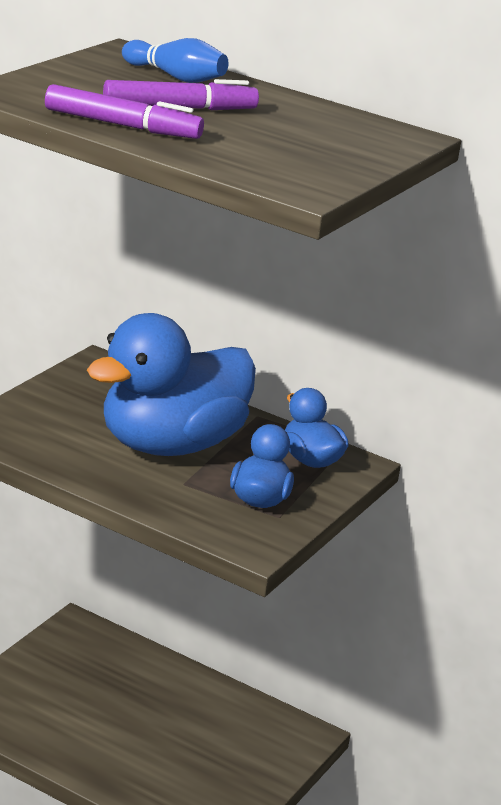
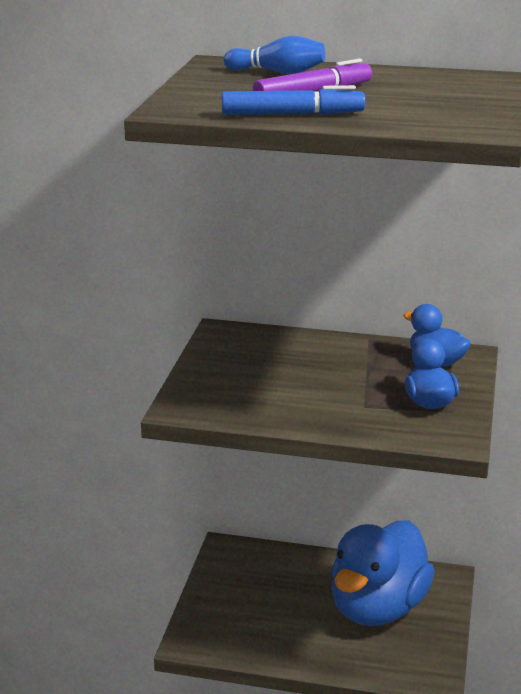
camera: 15 degrees left, 0 degrees up
purple marker [45,84,204,139] -> blue marker [222,85,365,115]
blue duck [87,313,256,456] -> blue duck moved to [331,520,435,626]

